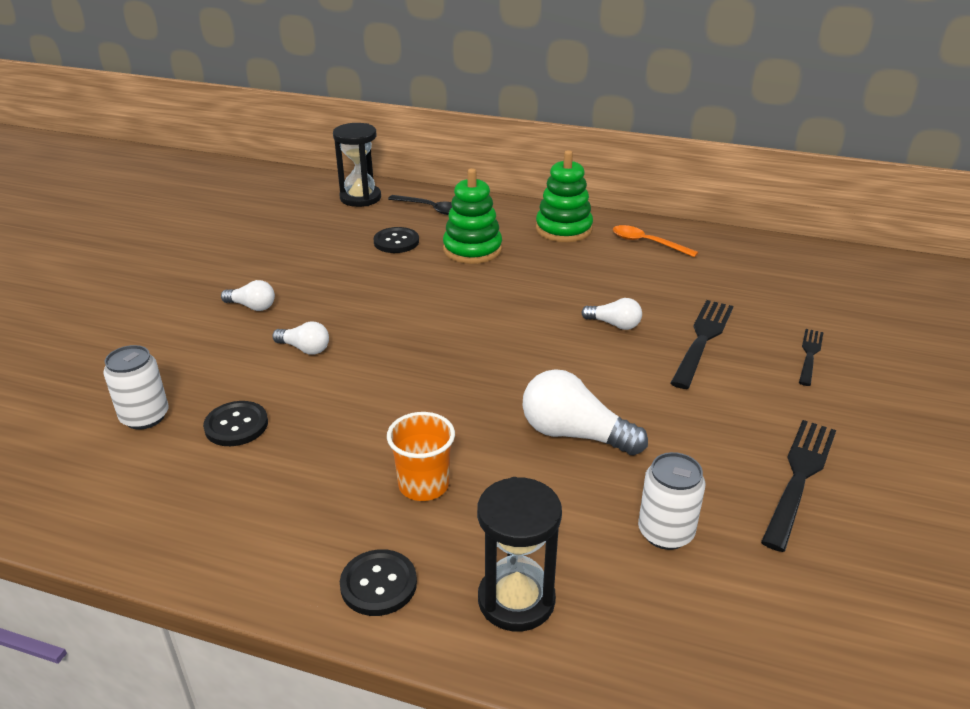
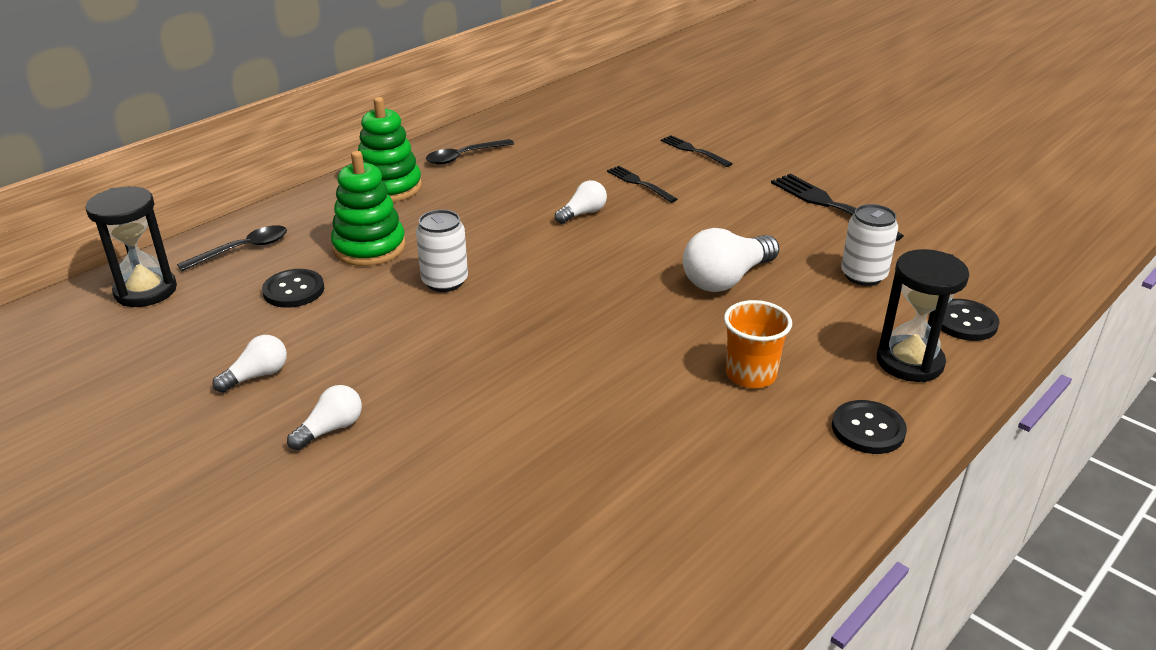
camera: 65 degrees left, 0 degrees up
white can [103,345,169,430] -> white can moved to [416,210,468,292]
black button [203,401,268,446] -> black button moved to [941,299,1000,341]
white light bulb [273,321,329,355] -> white light bulb moved to [212,335,287,393]
orange spoon [613,225,698,258] -> black spoon [426,139,514,165]
black fork [671,300,733,389] -> black fork [607,166,677,203], size x0.61

